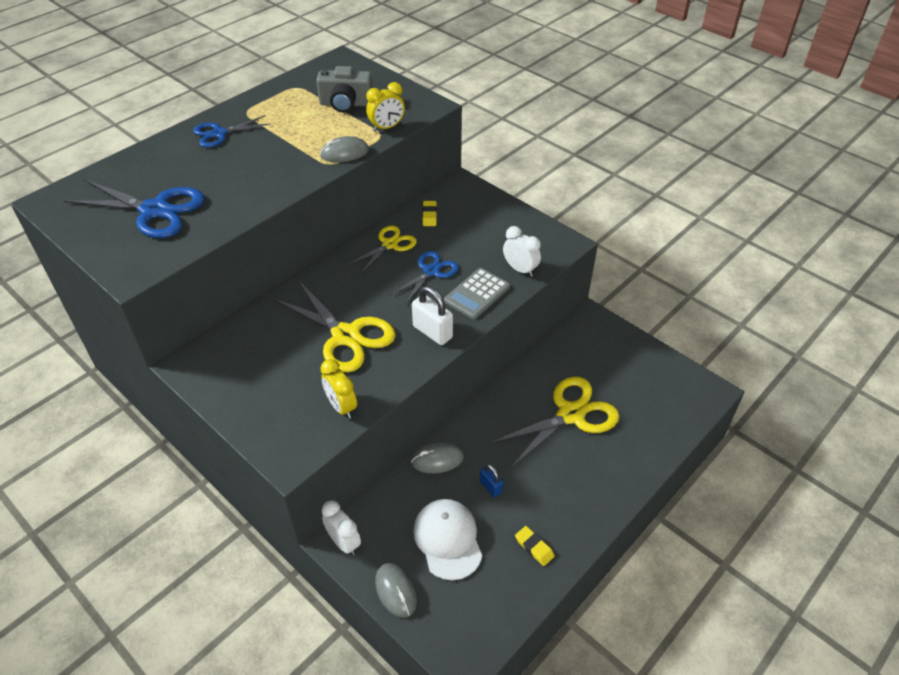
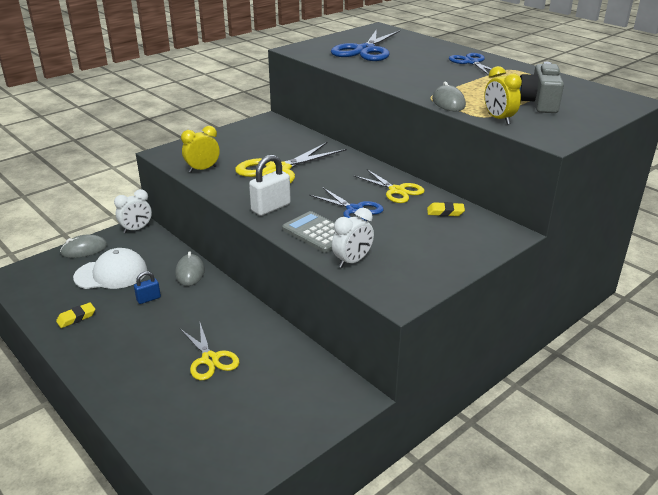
camera: 95 degrees right, 15 degrees down
yellow scissors [490,376,619,468] -> yellow scissors [180,323,240,380], size x0.60

